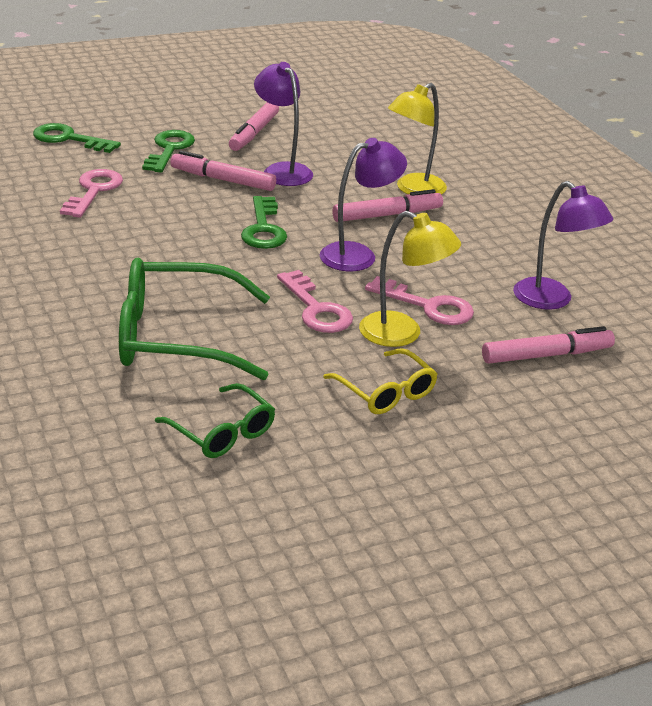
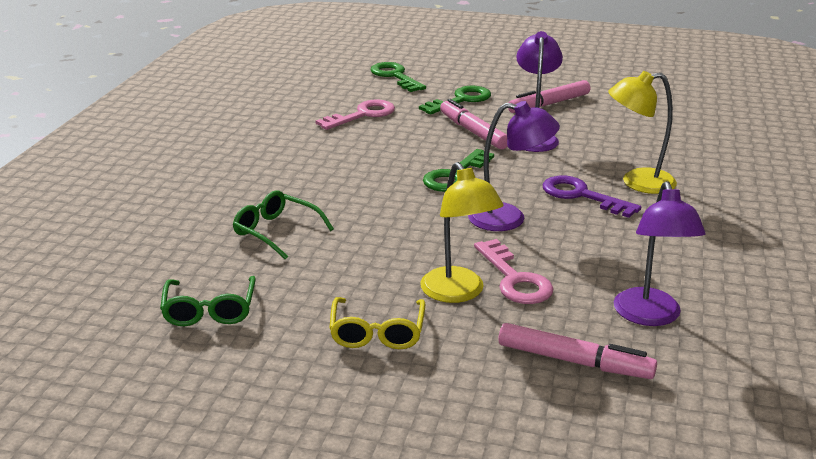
camera: 40 degrees right, 5 degrees down
green glasses [119,258,270,380] -> green glasses [233,191,334,260], size x0.54
pink key [277,270,353,333] -> none
pink marker [332,189,443,222] -> purple key [543,175,641,218]

